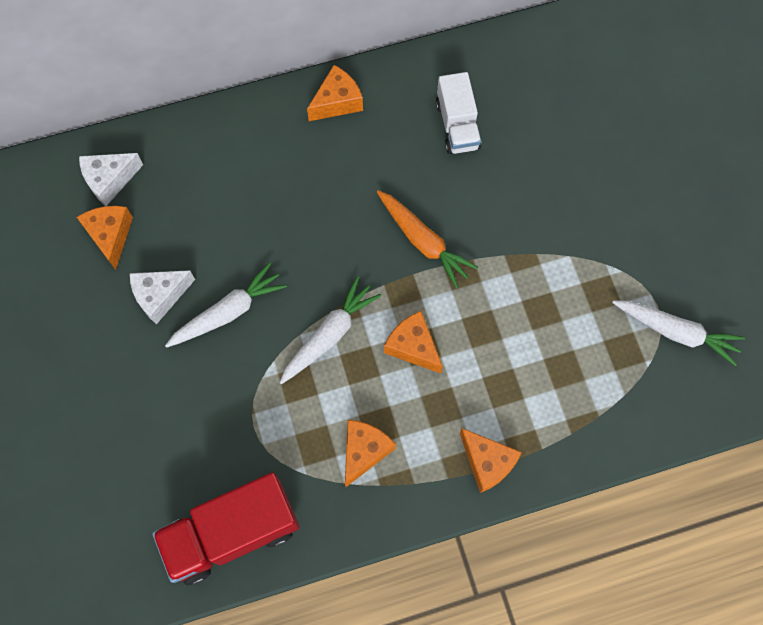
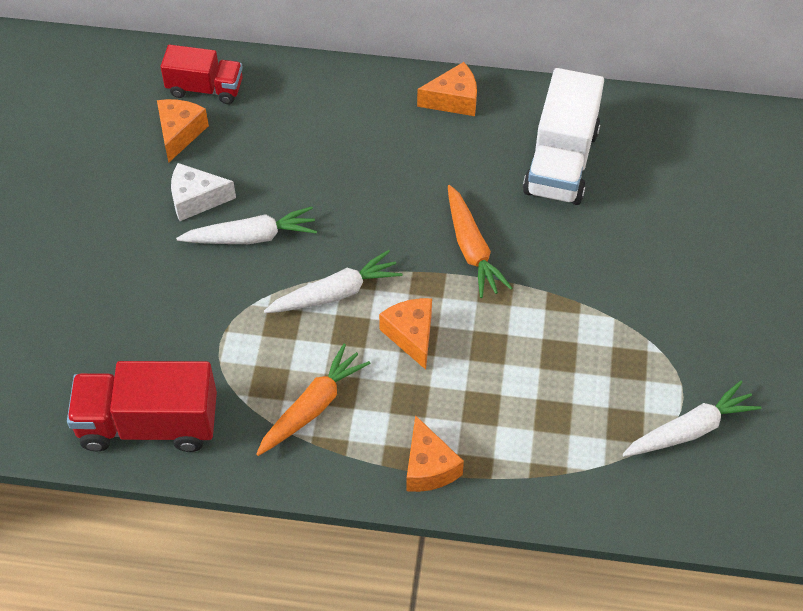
camera: 25 degrees right, 15 degrees down
white cheese [79,153,143,206] -> red truck [161,45,243,104]
orange cheese [345,420,396,487] -> orange carrot [256,344,371,456]
white truck [436,72,481,154] -> white truck [523,68,604,205], size x1.59
white carrot [612,300,745,366] -> white carrot turned 75 degrees counterclockwise [623,381,761,457]

